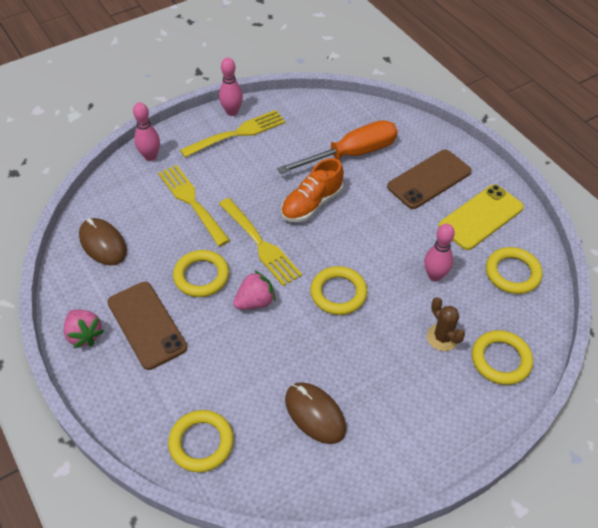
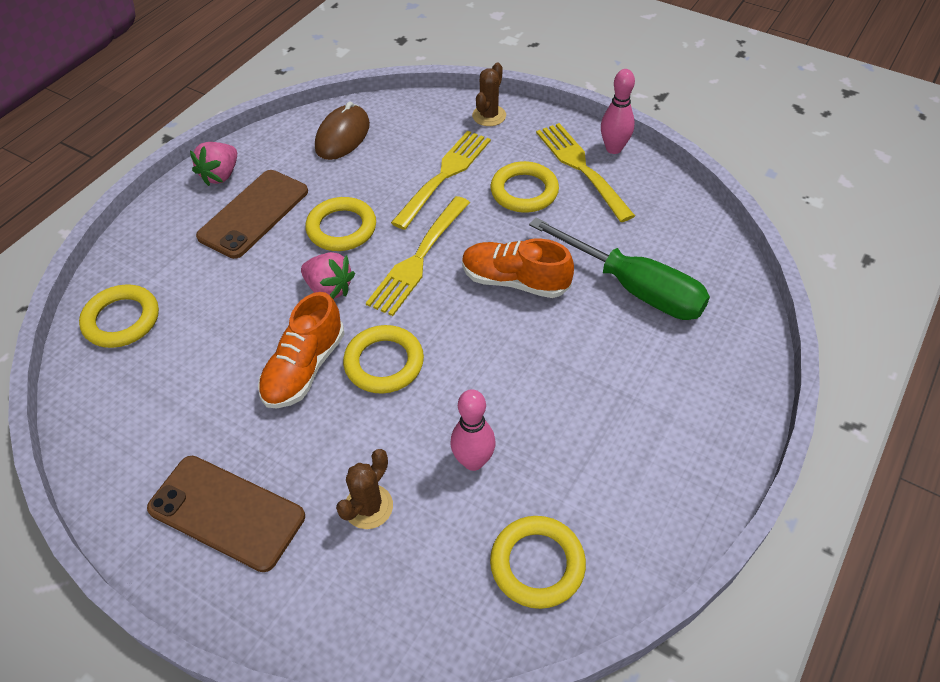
camera: 65 degrees right, 0 degrees up
pink bowling pin [133,102,160,161] -> brown cactus [472,62,506,126]
yellow fork [180,110,286,157] -> yellow fork turned 150 degrees counterclockwise [536,123,635,222]
orange screwdriver [277,120,398,174] -> green screwdriver [529,217,710,320]
brown mouse [285,382,346,444] -> none
brown phone [387,150,472,209] -> brown phone moved to [147,456,305,572]
yellow phone [438,184,524,250] -> none
yellow ring [472,330,533,385] -> yellow ring moved to [490,161,559,213]
none -> orange shoe [258,292,344,408]

